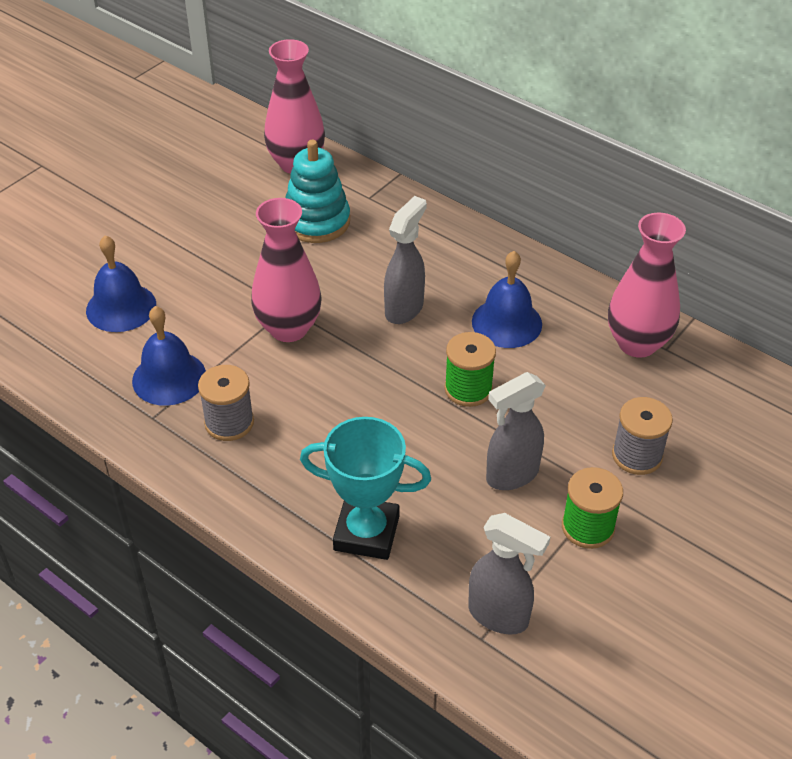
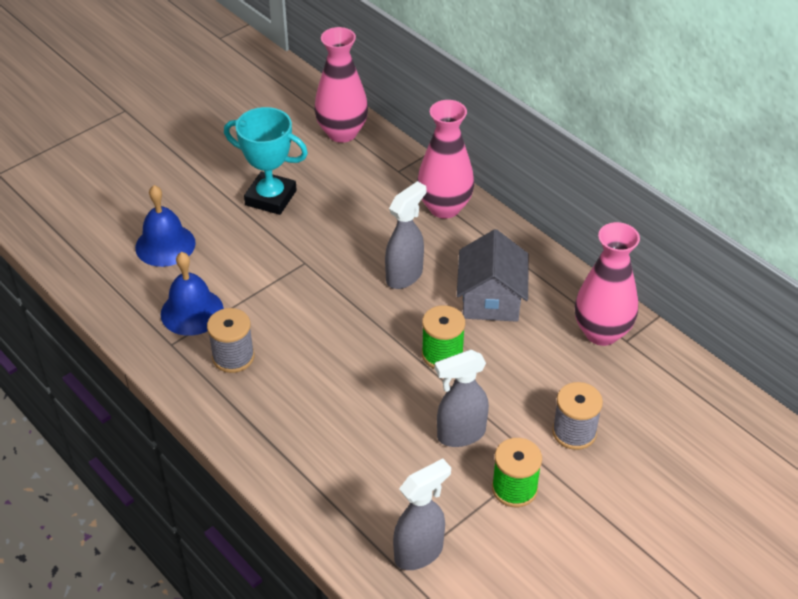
camera: 10 degrees right, 0 degrees up
pink vase [251,198,322,342] -> pink vase moved to [417,100,474,219]
turquoise stacking toy [285,140,350,243] -> none
turquoise trophy [300,417,431,560] -> turquoise trophy moved to [224,107,308,215]
grey spray bottle [468,513,550,635] -> grey spray bottle turned 75 degrees counterclockwise [393,458,451,570]
blue bell [472,251,542,348] -> grey house [457,229,529,322]

